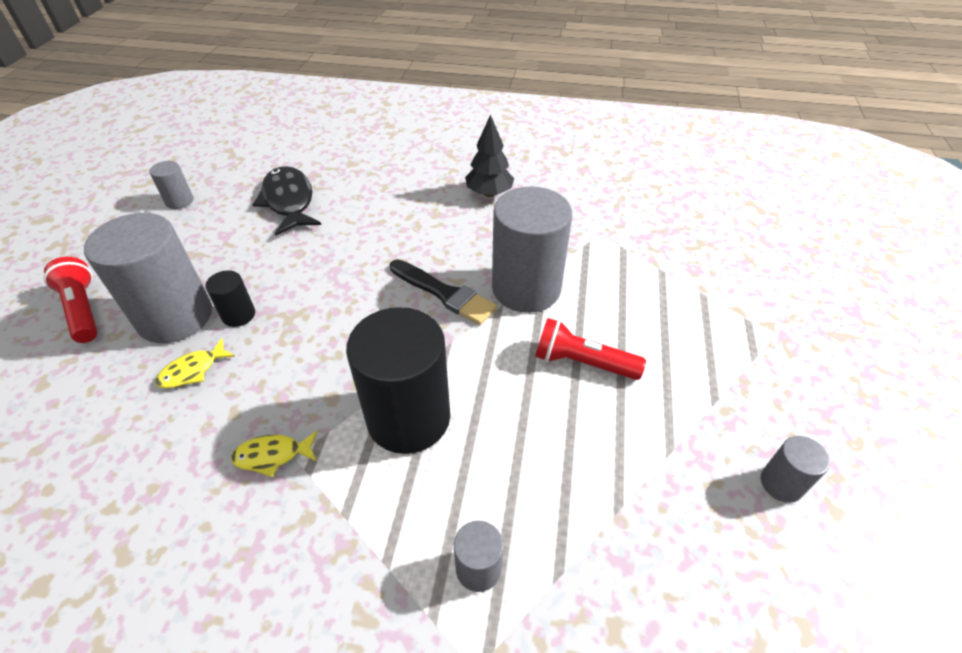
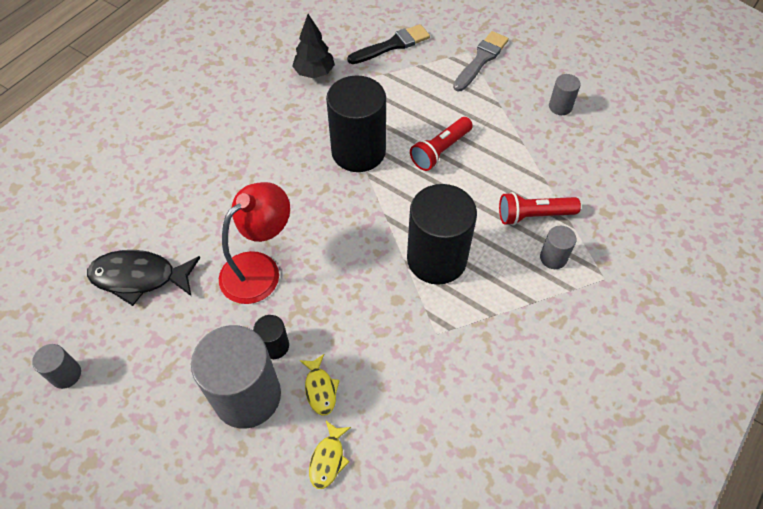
camera: 65 degrees left, 10 degrees up
red flashlight [43,257,98,343] -> red flashlight moved to [499,192,581,225]
yellow fish [231,431,317,478] -> yellow fish moved to [309,421,351,489]
black brush [390,259,497,325] -> black brush moved to [347,24,430,64]
black tree [465,114,514,197] -> black tree moved to [292,14,335,78]
grey cylinder [492,186,572,313] -> black cylinder [326,75,386,172]
none -> red lamp [219,182,290,304]
none -> grey brush [453,31,509,91]

